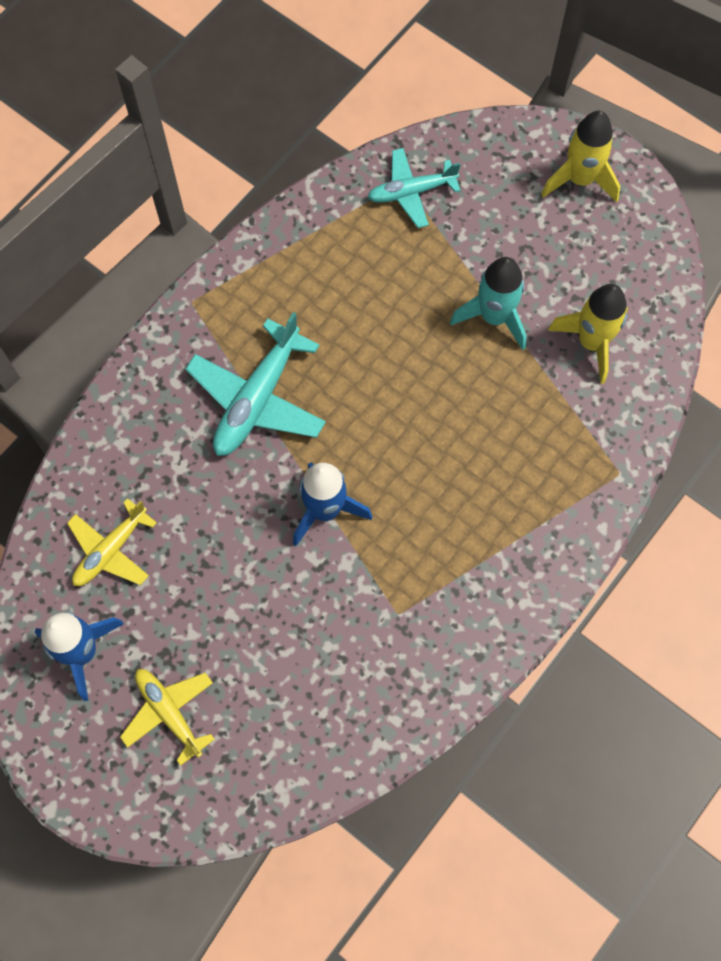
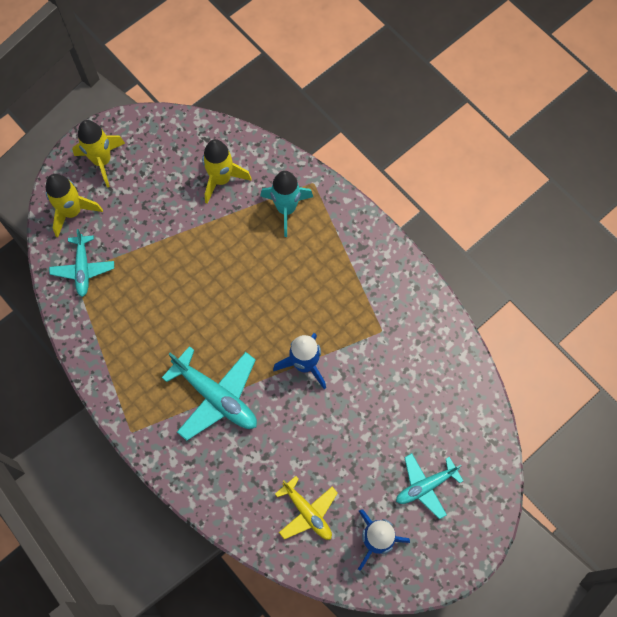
camera: 80 degrees left, 0 degrees up
yellow plane [120,669,215,766] -> turquoise plane [396,453,463,519]
turquoise rocket [450,257,527,350] -> turquoise rocket moved to [260,171,313,237]
none -> yellow rocket [46,174,103,237]

